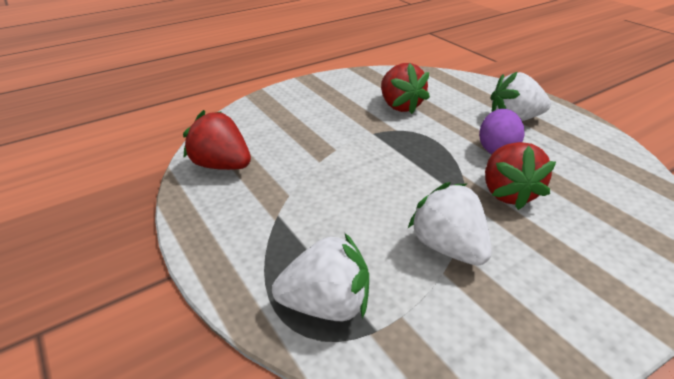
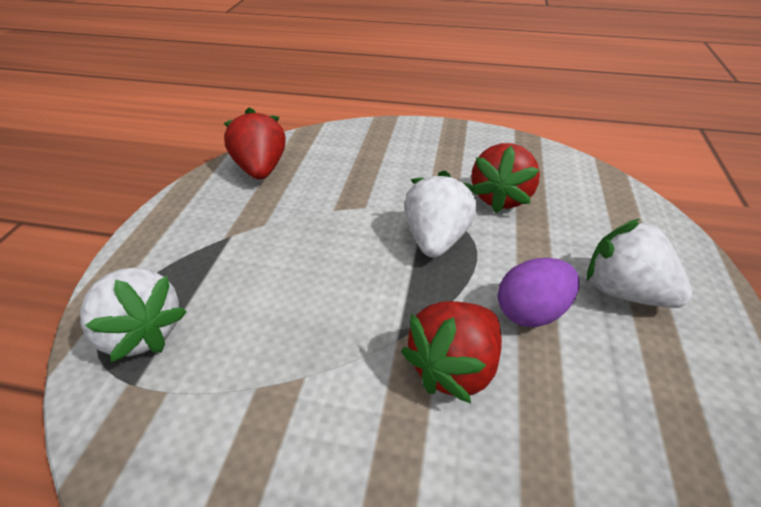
camera: 45 degrees right, 5 degrees up
white strawberry [408,182,492,266] -> white strawberry moved to [405,170,477,258]

